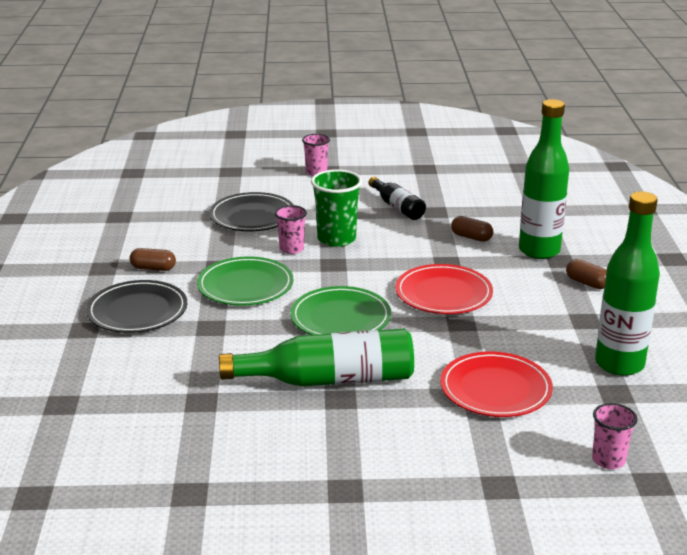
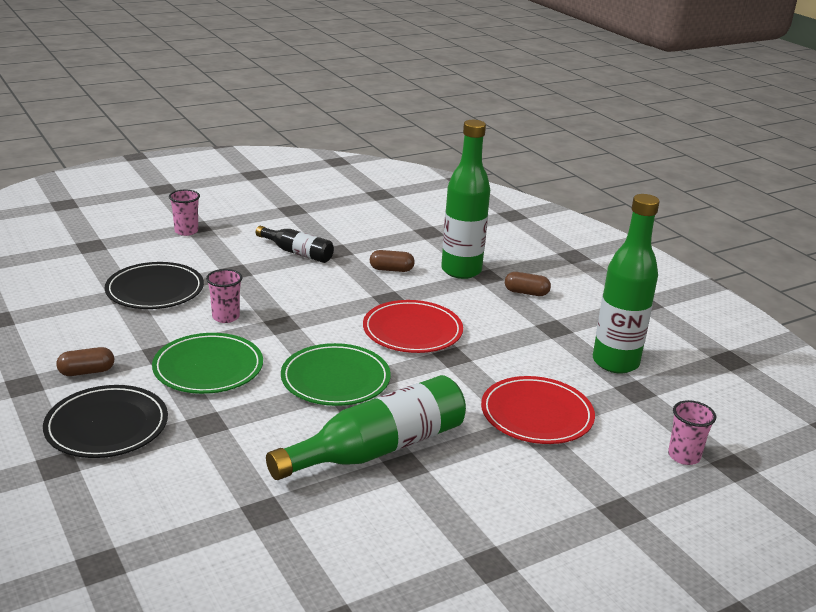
camera: 30 degrees left, 0 degrees up
green cup [311,169,362,247] -> none

